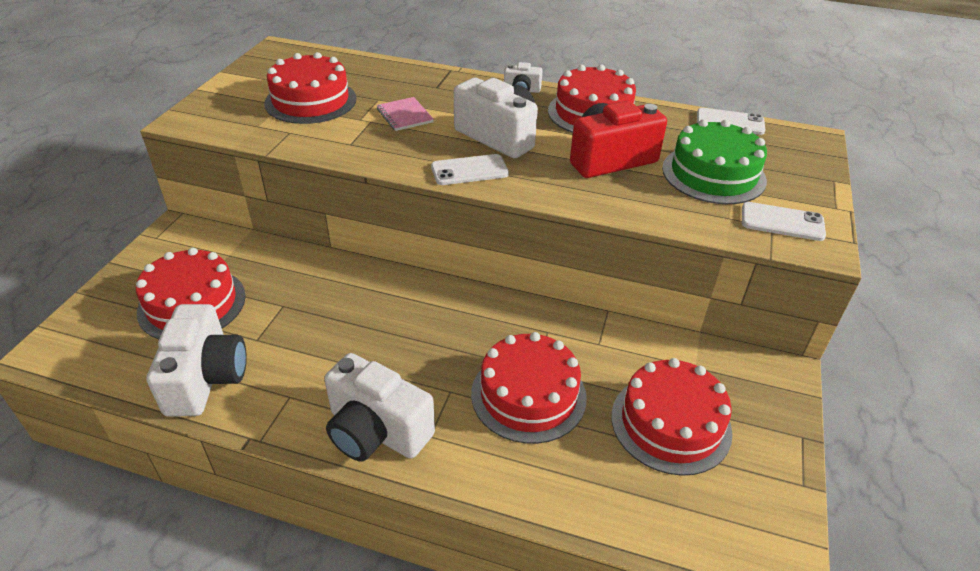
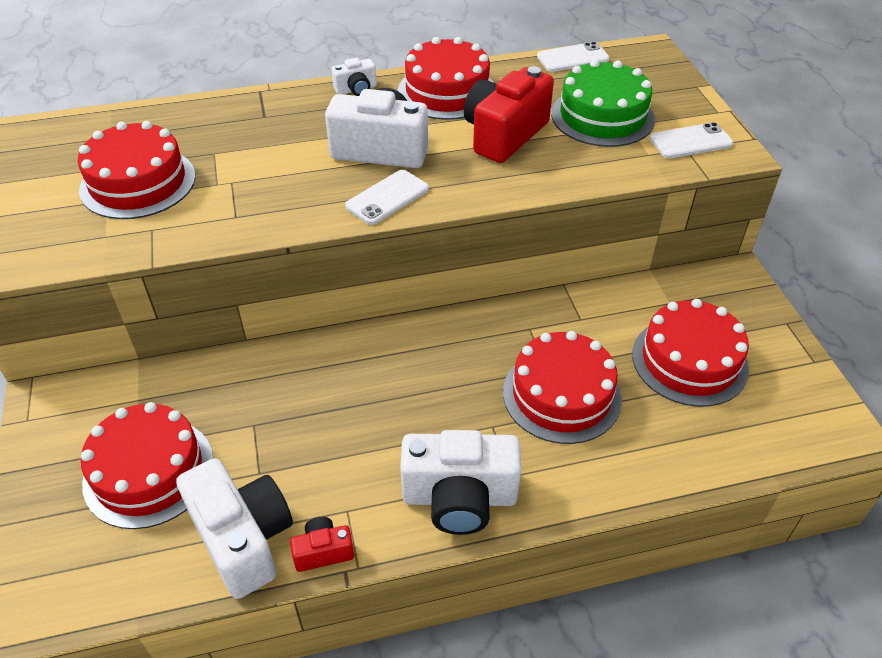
camera: 30 degrees left, 5 degrees up
pink notebook [377,97,434,131] -> none
none -> red camera [290,517,354,572]

